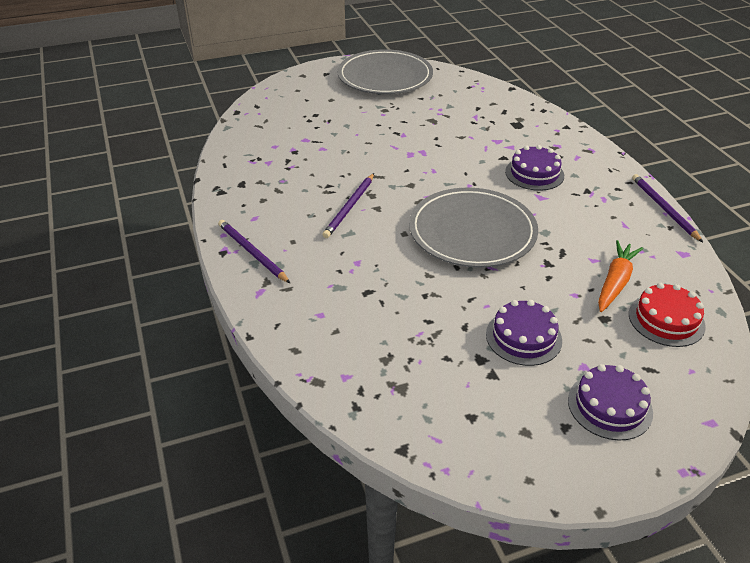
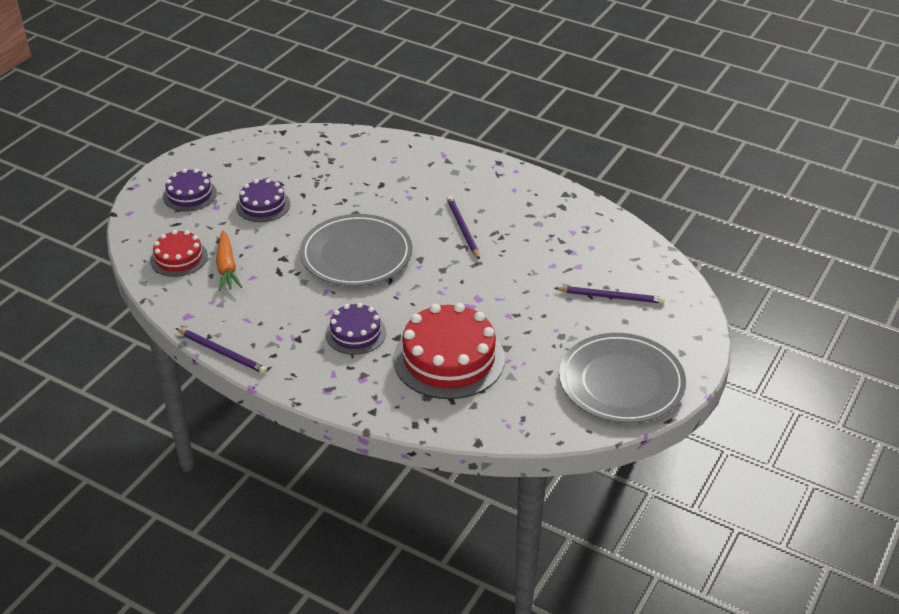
camera: 140 degrees right, 0 degrees up
purple pencil [218,220,290,283] -> purple pencil moved to [554,286,665,304]
none -> red cake [393,303,505,399]

